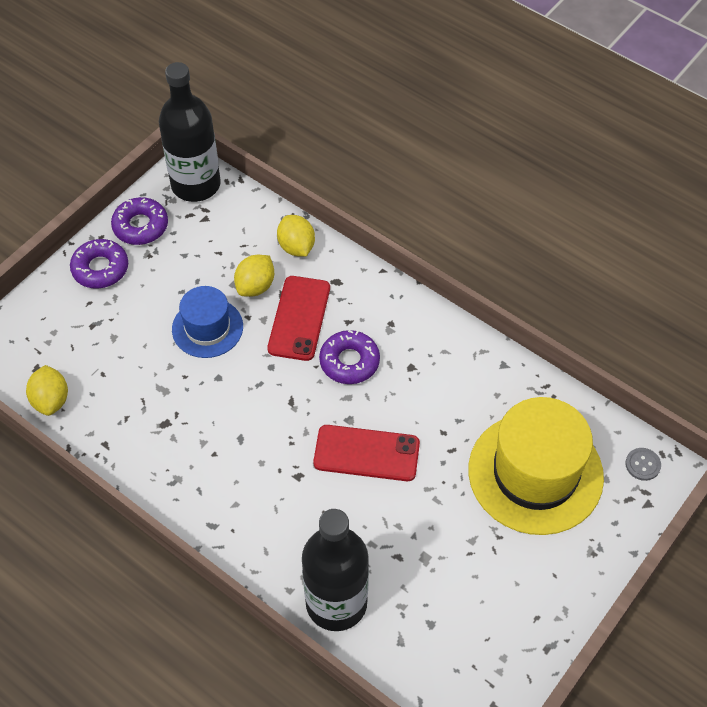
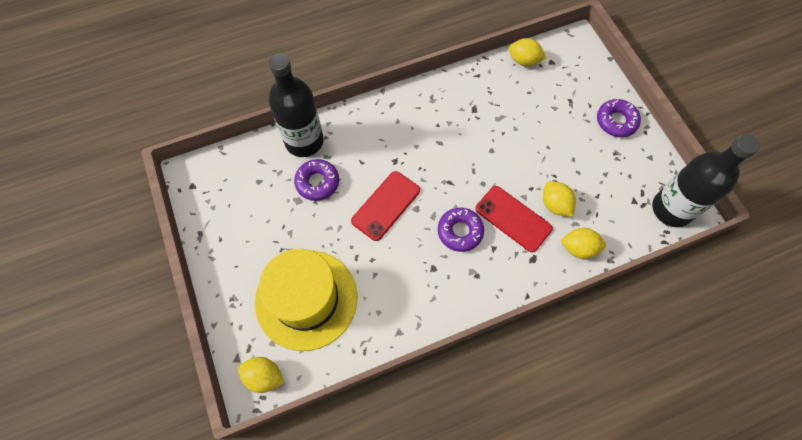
camera: 120 degrees right, 10 degrees up
purple donut [111,197,168,245] -> purple donut moved to [294,159,339,201]
blue hat [172,286,243,358] -> none
grey button [625,448,661,481] -> yellow lemon [238,357,284,393]

